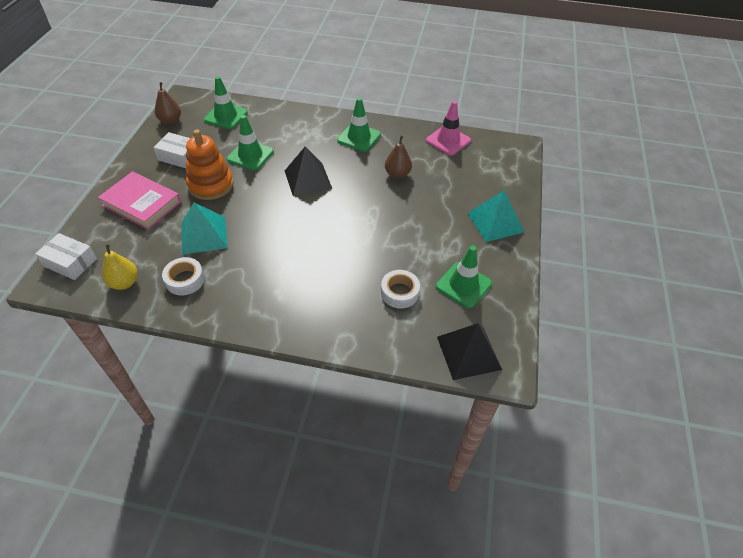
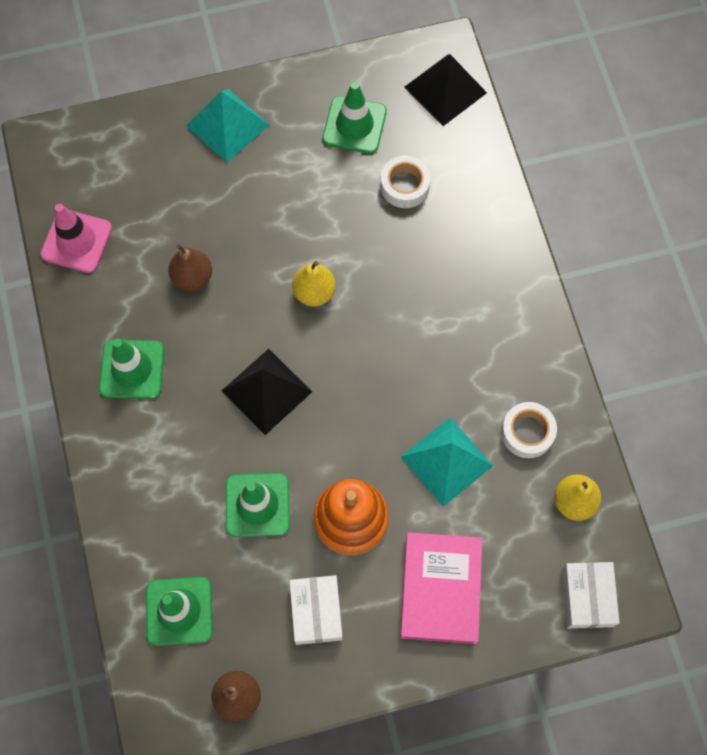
camera: 115 degrees left, 20 degrees up
none -> yellow pear [292,261,336,306]

